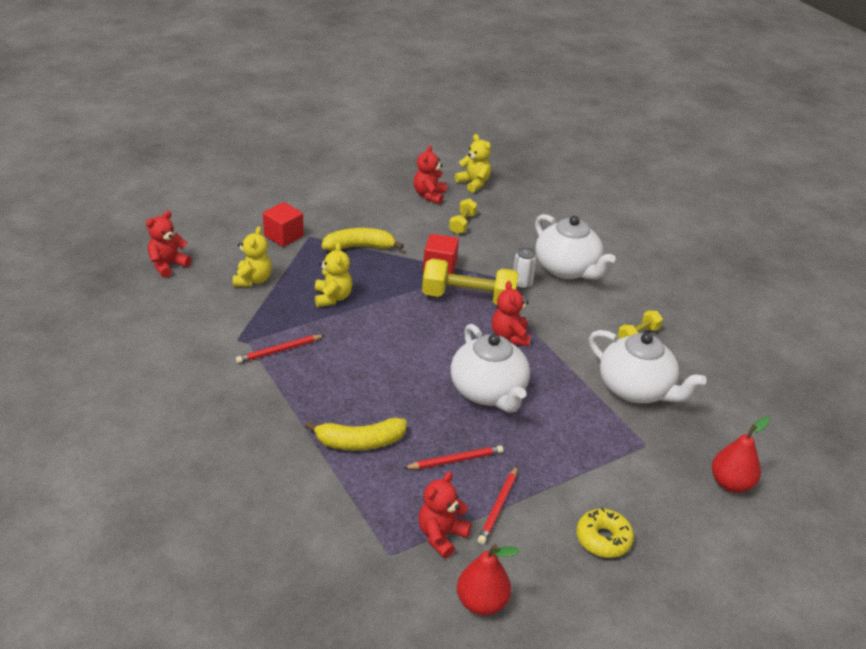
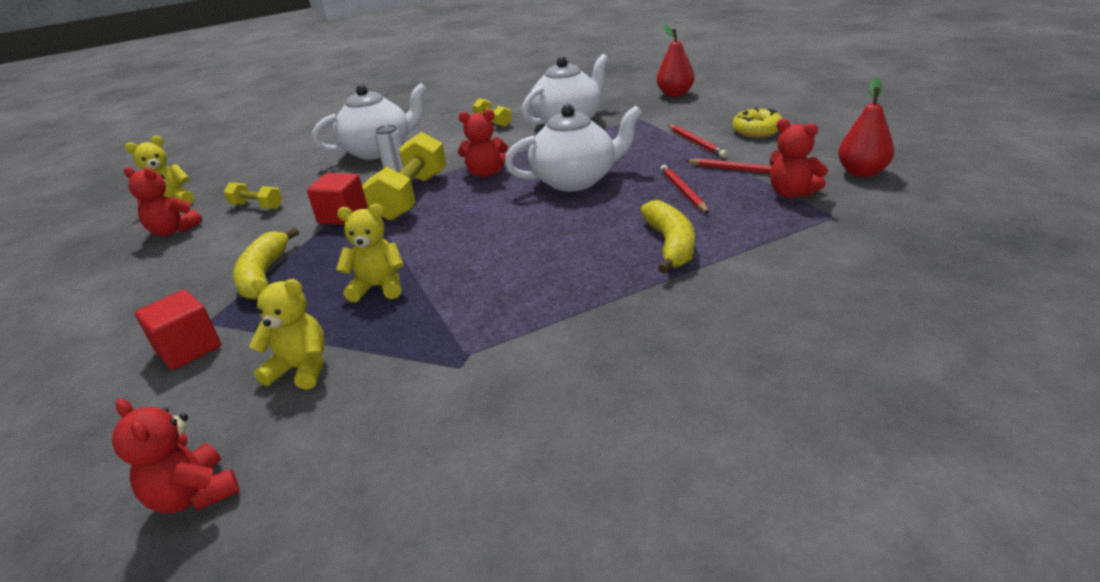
camera: 80 degrees left, 5 degrees down
red pencil [236,335,325,363] -> red pencil moved to [668,124,727,158]

